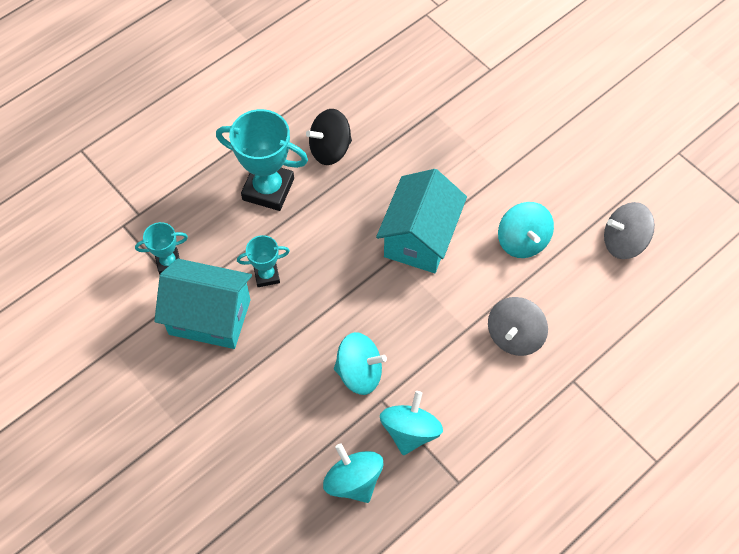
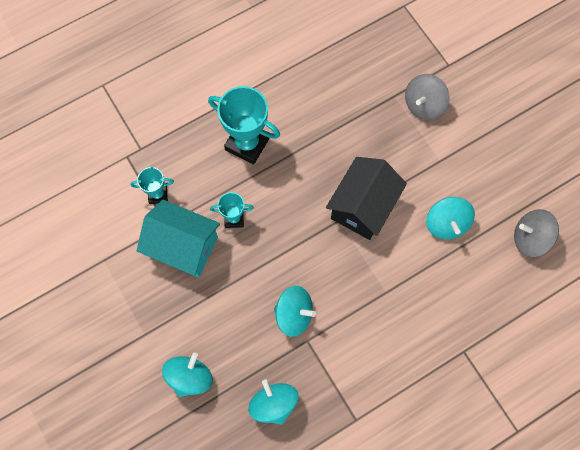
camera: 10 degrees right, 10 degrees up
black spinning top [306,109,352,165] -> none
turquoise house [376,169,467,273] -> black house [326,157,407,240]
turquoise spinning top [380,391,443,455] -> turquoise spinning top moved to [162,352,213,397]
grey spinning top [488,297,548,356] -> grey spinning top moved to [405,74,450,120]

